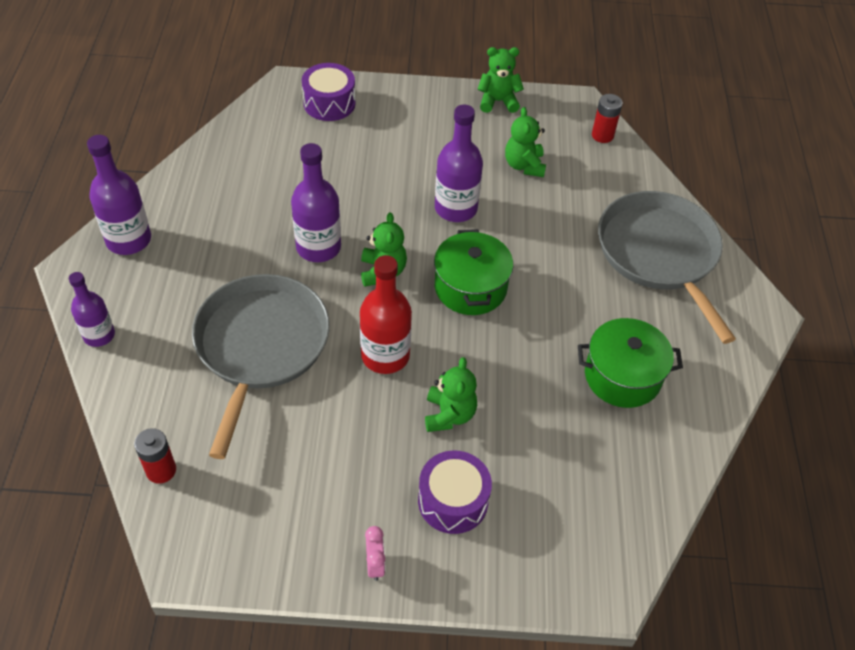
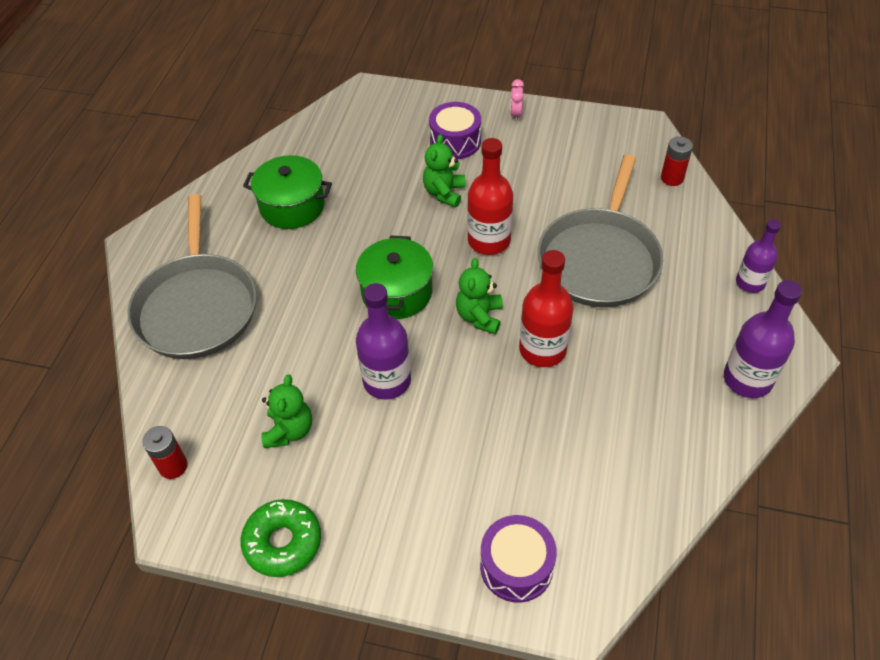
camera: 165 degrees left, 0 degrees up
purple bottle [291,143,341,262] -> red bottle [519,250,574,367]
green teddy bear [477,47,524,113] -> green donut [241,499,321,577]

